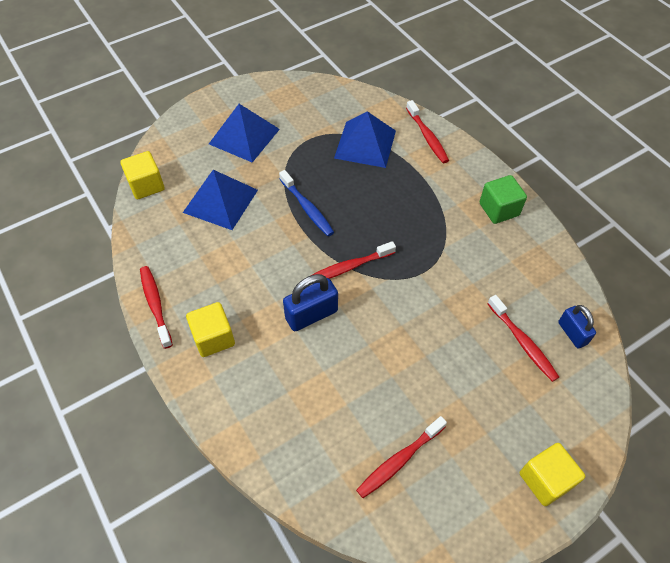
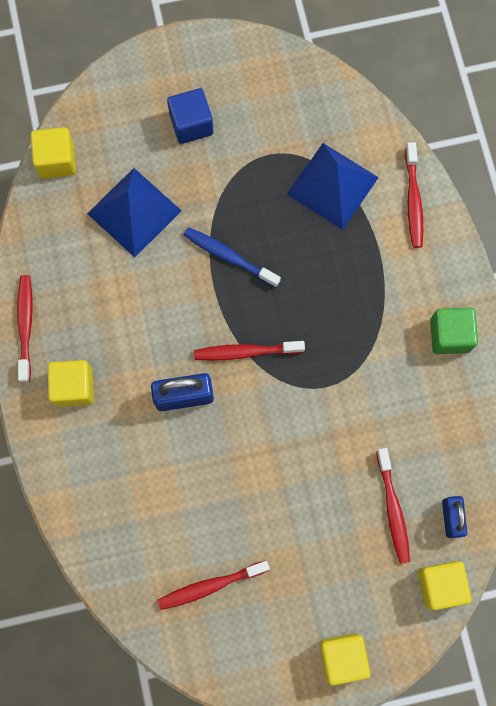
camera: 20 degrees right, 20 degrees up
blue pyramid [209,104,280,162] -> blue cube [167,88,213,144]
blue toothbrush [279,170,334,236] -> blue toothbrush turned 135 degrees clockwise [184,227,281,288]
none -> yellow cube [417,561,472,610]

